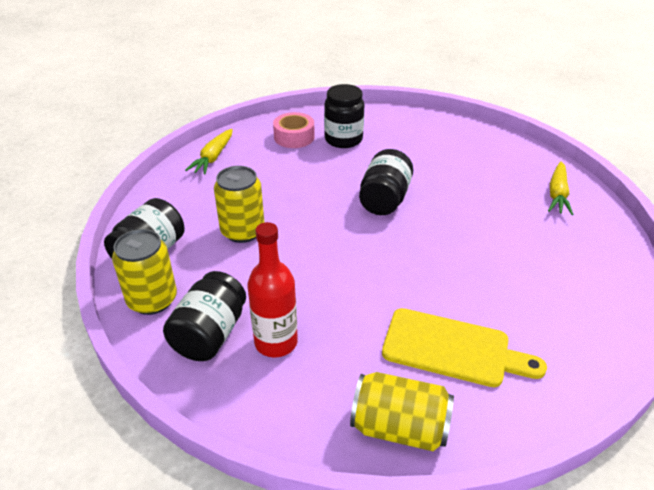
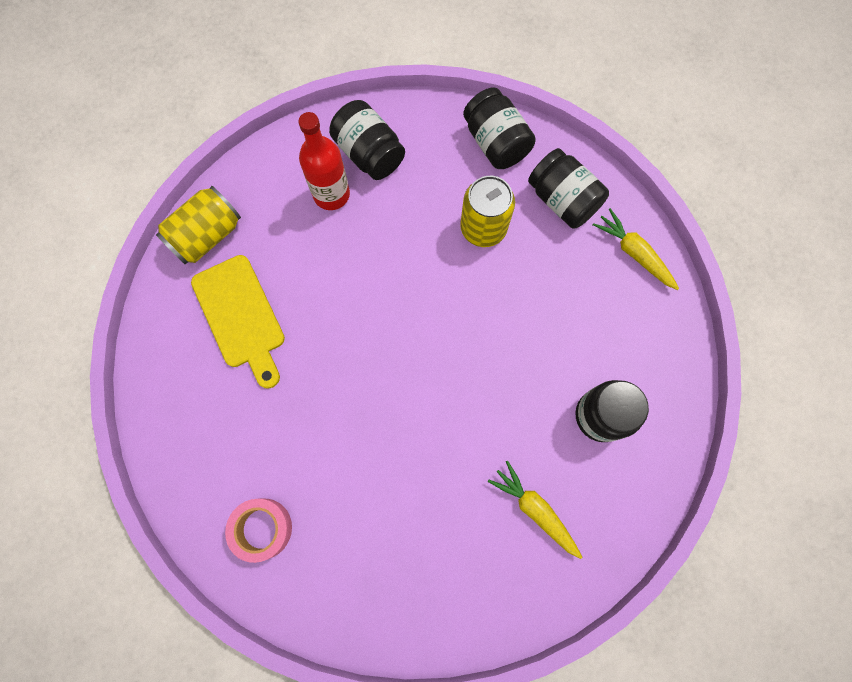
camera: 120 degrees right, 35 degrees up
yellow can [112,229,177,315] -> none
pink tape [273,112,315,148] -> pink tape moved to [225,498,292,563]
black jar [359,149,413,215] -> black jar moved to [528,148,609,228]
yellow cutting board [382,308,547,387] -> yellow cutting board turned 75 degrees counterclockwise [191,255,285,389]
yellow carrot [548,161,574,215] -> yellow carrot moved to [487,461,582,559]

